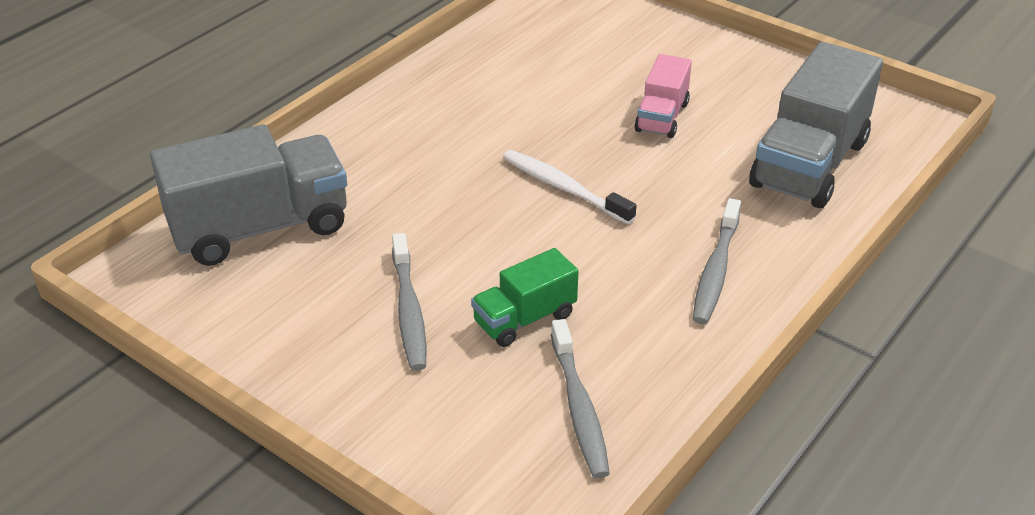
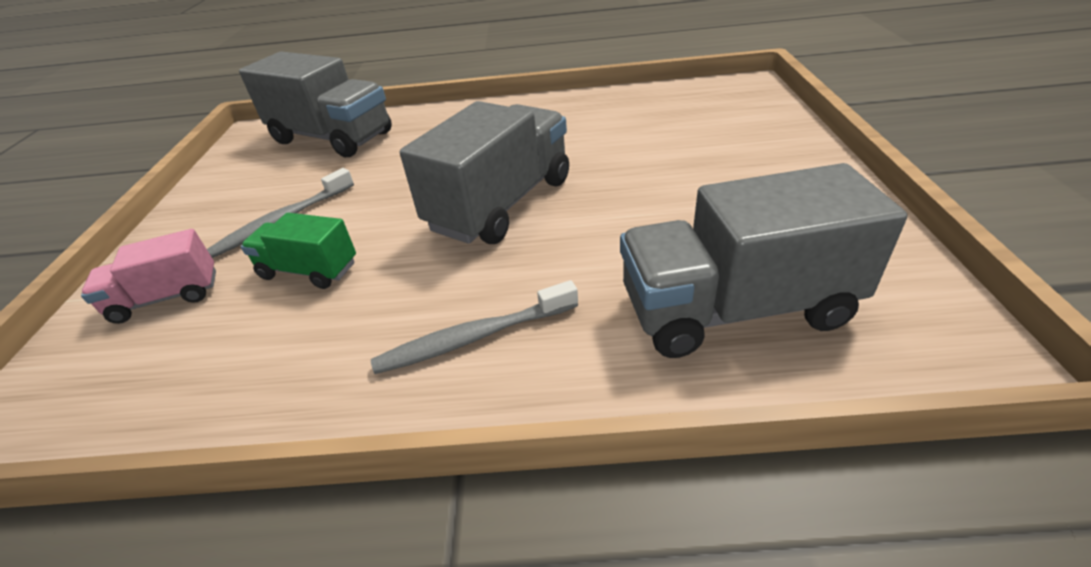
camera: 55 degrees right, 0 degrees up
white toothbrush [503,150,637,224] -> grey truck [400,101,569,244]
grey toothbrush [551,319,610,478] -> none
pink truck [634,54,692,138] -> pink truck moved to [81,229,216,324]

